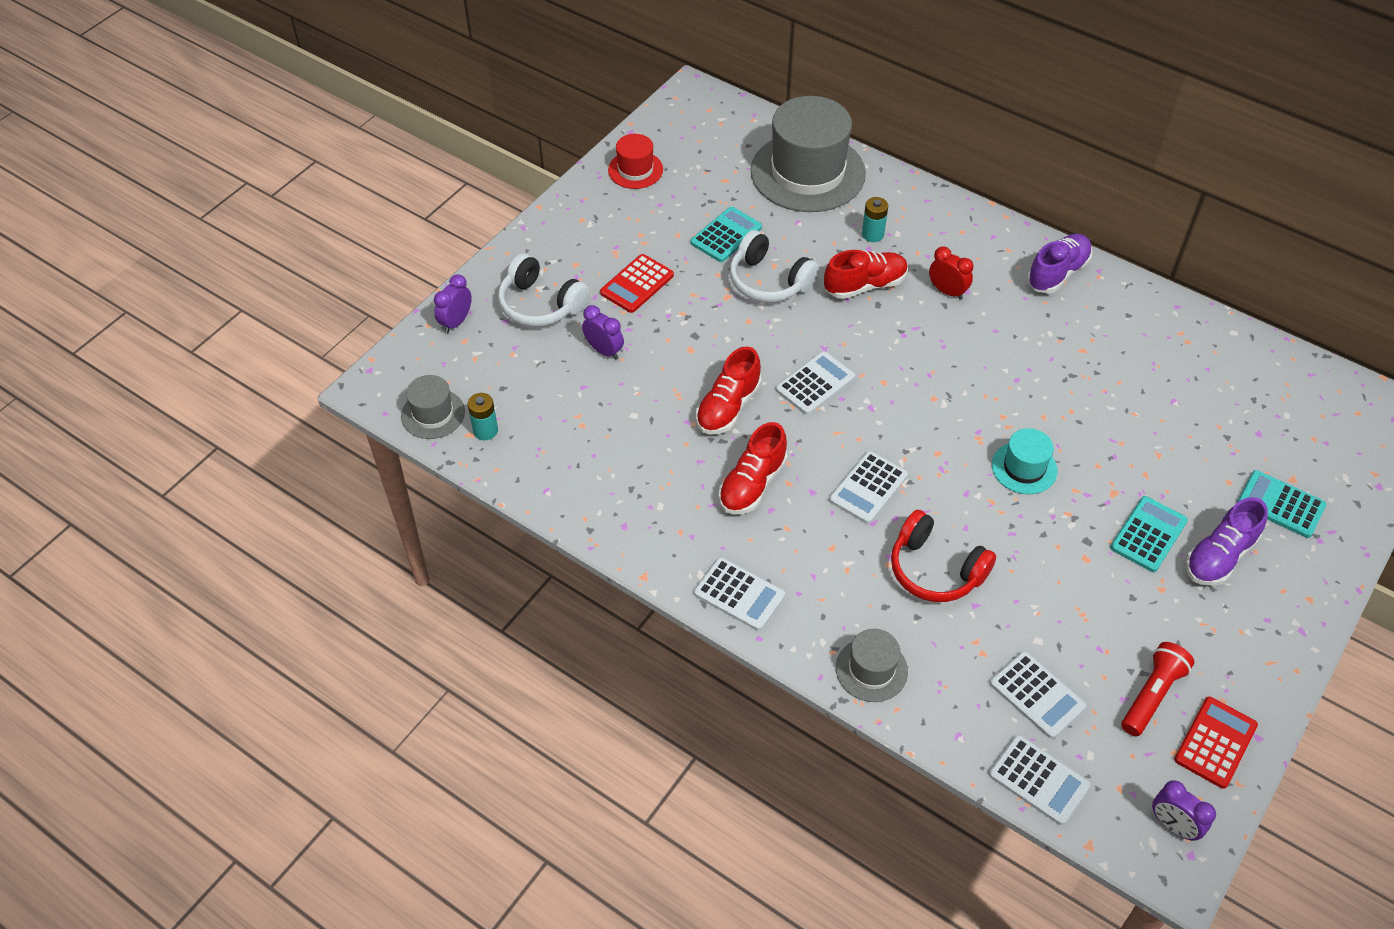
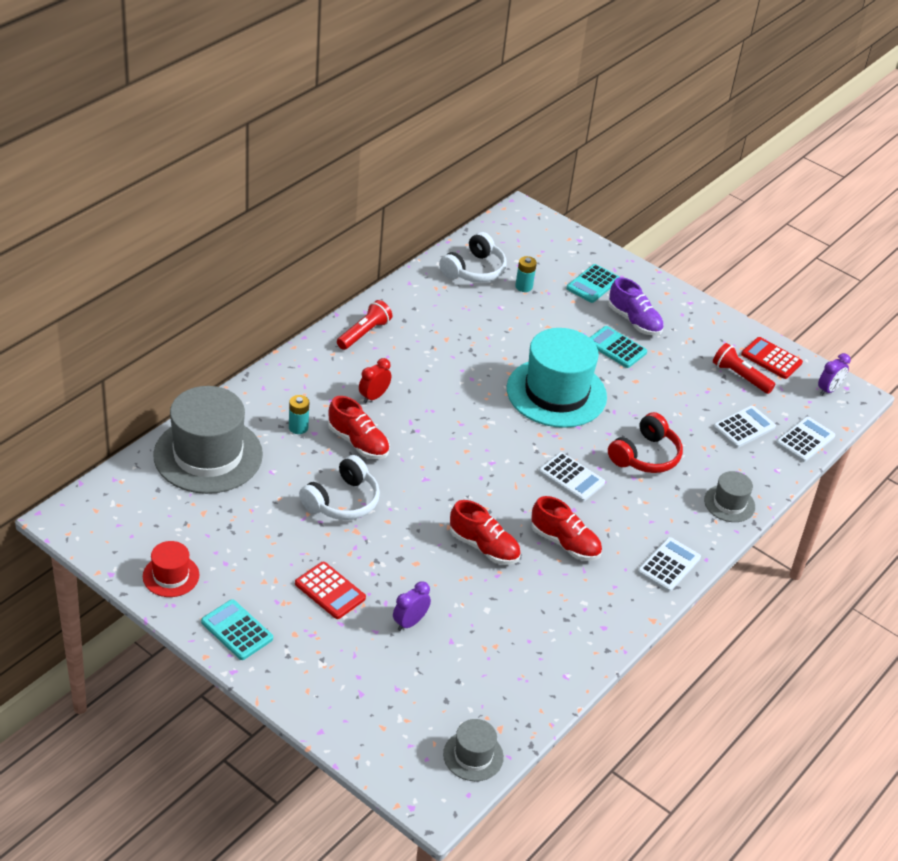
camera: 90 degrees left, 10 degrees down
purple clock [434,274,472,333] -> none
turquoise battery [468,393,498,440] -> turquoise battery moved to [515,256,537,292]
white headphones [498,254,589,327] -> white headphones moved to [439,232,506,282]
turquoise calculator [691,207,762,262] -> turquoise calculator moved to [201,599,273,660]
white calculator [776,351,855,415] -> none
red shoe [824,250,908,299] -> red shoe turned 150 degrees clockwise [328,396,390,459]
turquoise hat [992,428,1058,494] -> turquoise hat [507,328,607,428], size x2.08
purple shoe [1027,234,1092,294] -> red flashlight [337,300,392,350]

